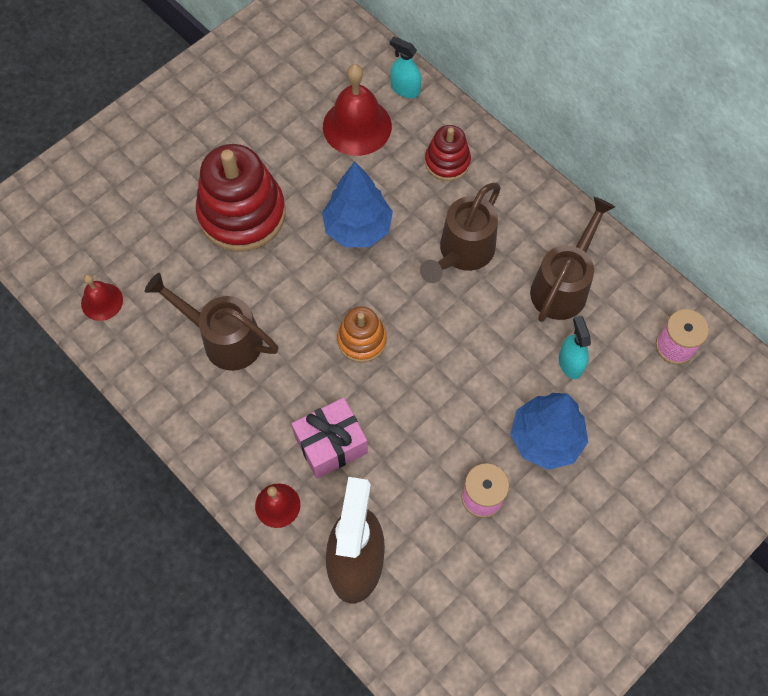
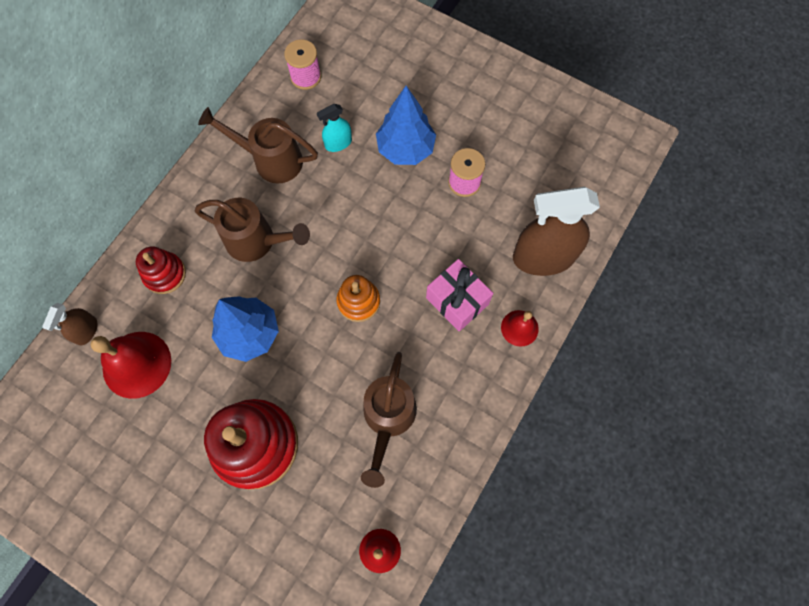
camera: 105 degrees left, 5 degrees up
turquoise spray bottle [390,37,421,98] -> brown spray bottle [42,303,97,345]

